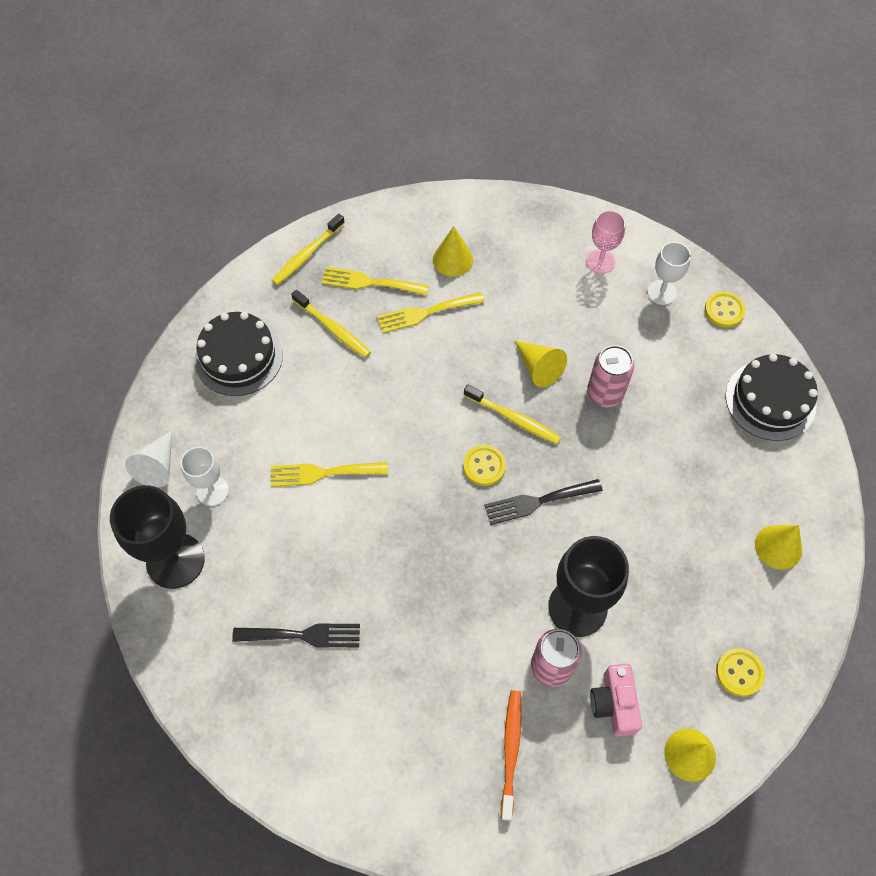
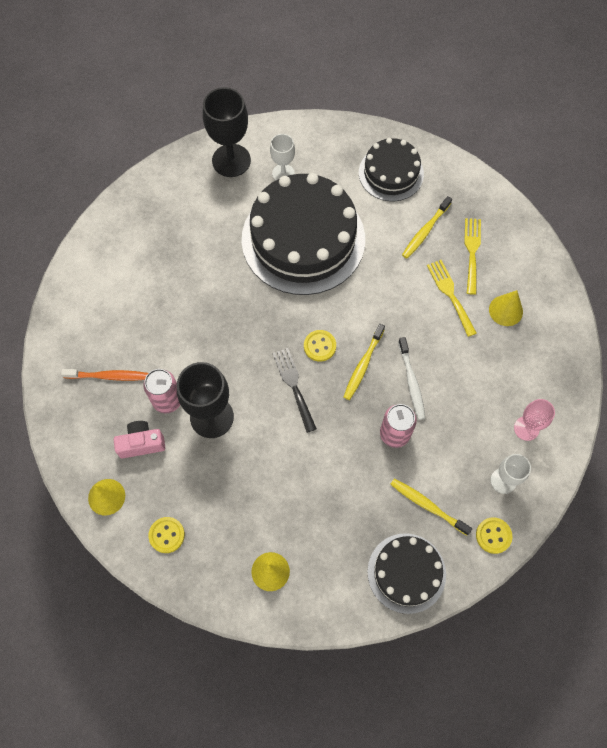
camera: 85 degrees right, 5 degrees up
white cone [125,430,172,488] -> none
black fork [232,624,360,647] -> none
yellow fork [271,462,388,487] -> black cake [242,173,365,295]
yellow toothbrush [272,214,345,285] -> yellow toothbrush moved to [390,479,472,535]
yellow cone [515,341,567,387] -> white toothbrush [398,337,425,420]

